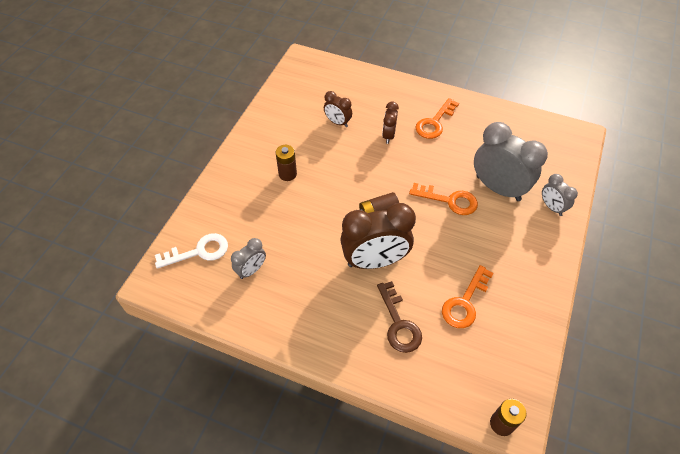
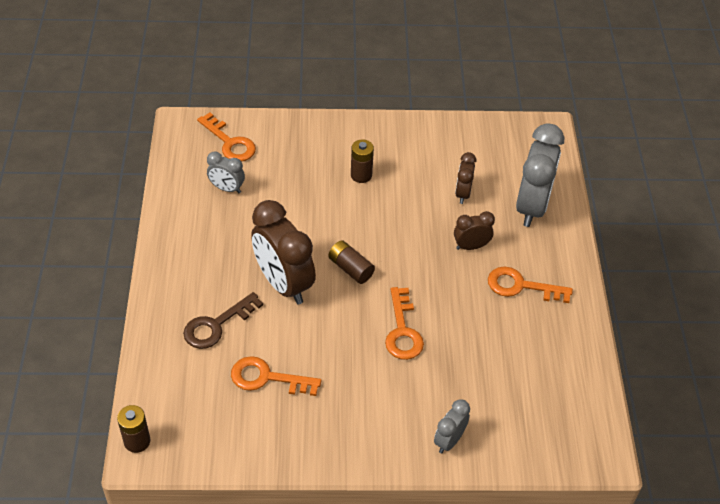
camera: 65 degrees right, 5 degrees down
white key [155,233,228,269] -> orange key [197,113,256,162]
grey clock [474,122,548,201] -> grey clock moved to [516,123,564,227]

